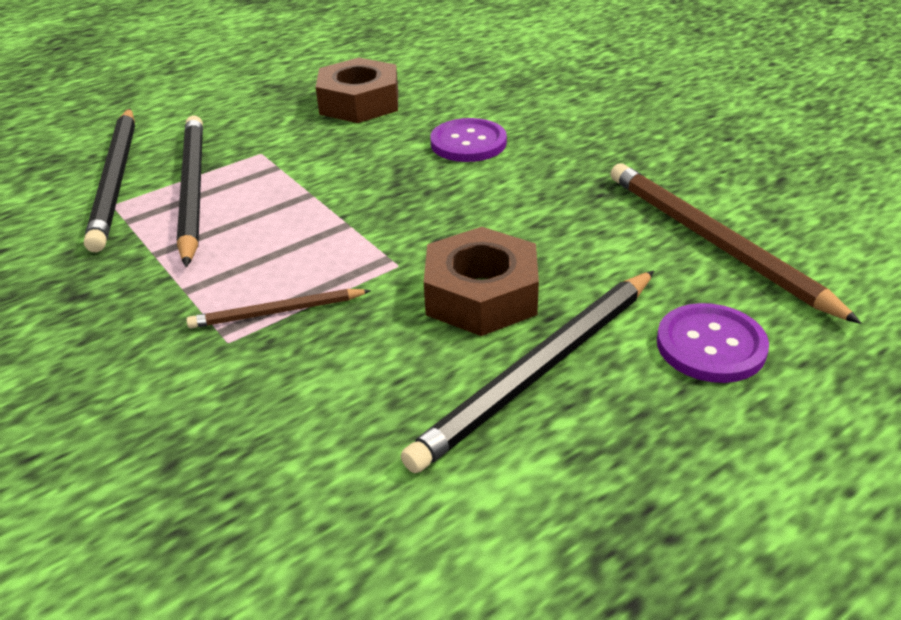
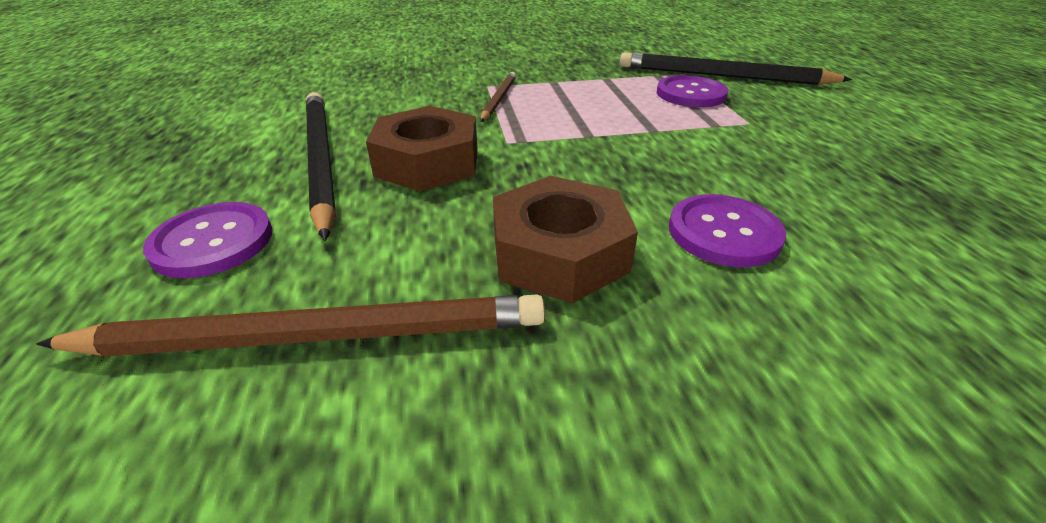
camera: 115 degrees right, 0 degrees up
black pencil [177,115,203,267] -> purple button [657,75,728,107]
brown nut [316,58,398,123] -> brown nut moved to [493,176,638,303]

